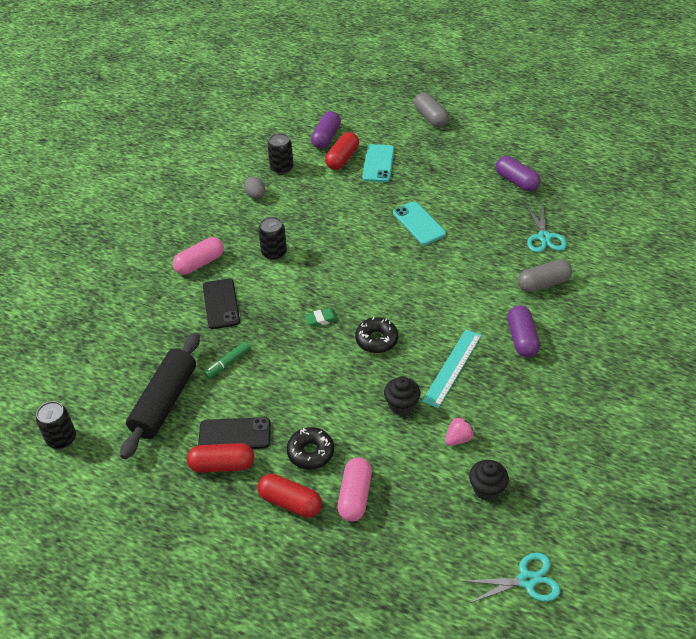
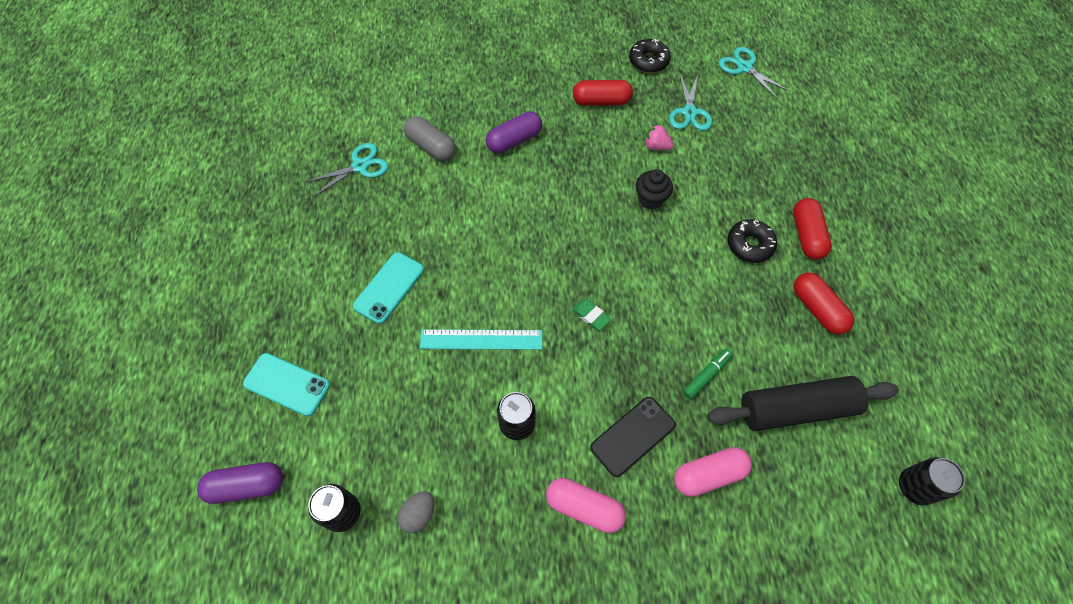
camera: 120 degrees left, 15 degrees up
black phone [198,417,271,449] -> none
green marker [204,341,251,379] -> green marker turned 60 degrees counterclockwise [683,349,733,399]
red capsule [325,132,359,170] -> red capsule moved to [573,80,633,106]
pink capsule [337,457,372,522] -> pink capsule moved to [674,447,752,497]
black donut [355,317,398,353] -> black donut moved to [629,39,671,73]
turquoise phone [362,144,394,182] -> turquoise phone turned 45 degrees clockwise [243,353,330,416]
grey capsule [414,93,449,127] -> none
turquoise ruler [422,329,482,408] -> turquoise ruler moved to [420,329,542,350]
black cupcake [469,460,509,501] -> turquoise scissors [669,73,712,130]
purple capsule [495,156,541,191] -> none

